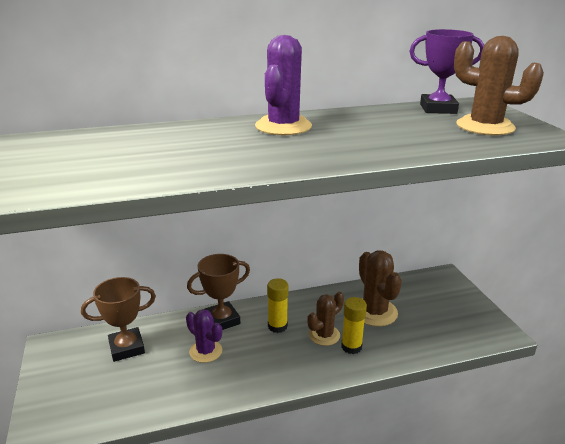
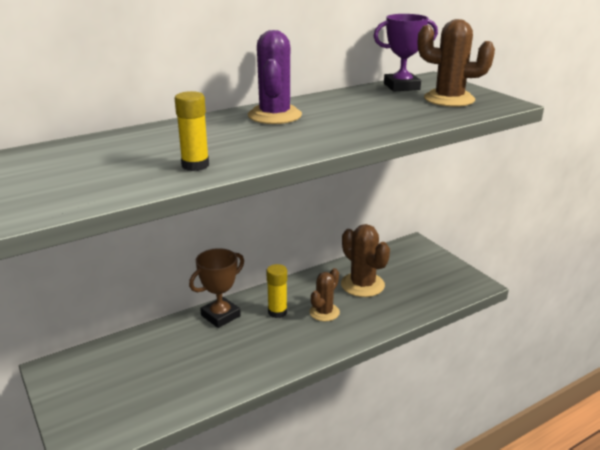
camera: 15 degrees left, 0 degrees up
brown trophy [81,277,156,362] -> none
purple cactus [186,309,222,363] -> none
yellow glue stick [341,297,367,354] -> yellow glue stick moved to [175,91,209,171]

